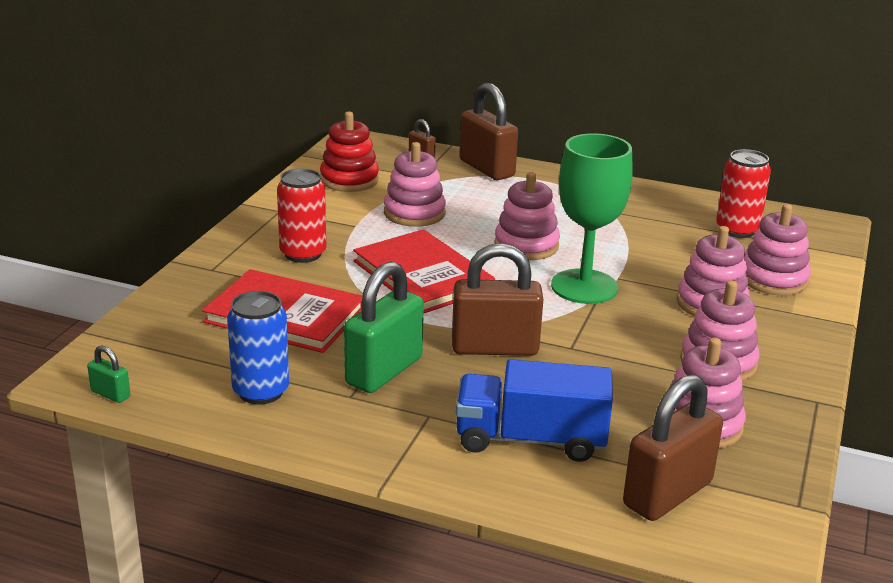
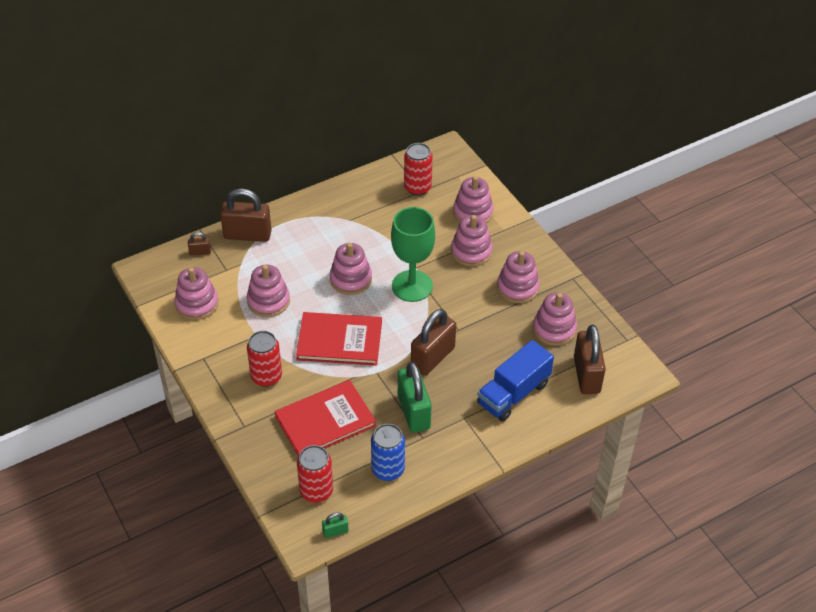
camera: 50 degrees left, 20 degrees up
red stacking toy [320,111,379,192] -> pink stacking toy [175,267,218,320]
none -> red can [297,445,333,503]

